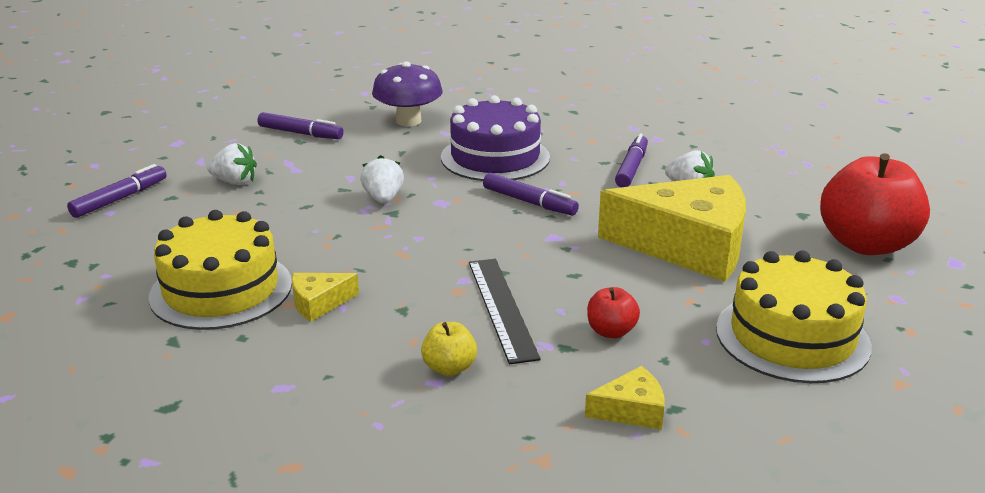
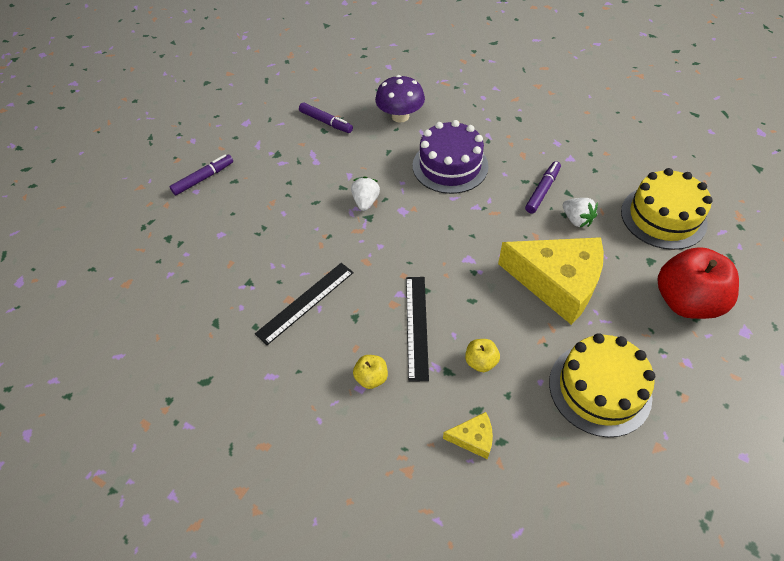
camera: 15 degrees right, 25 degrees up
yellow cake [148,210,292,330] -> yellow cake moved to [621,168,713,250]
white strawberry [207,143,257,185] -> none
yellow cheese [292,273,359,322] -> black ruler [255,263,354,345]
purple marker [483,173,579,215] -> none
red apple [587,287,640,339] -> yellow apple [465,339,500,372]

